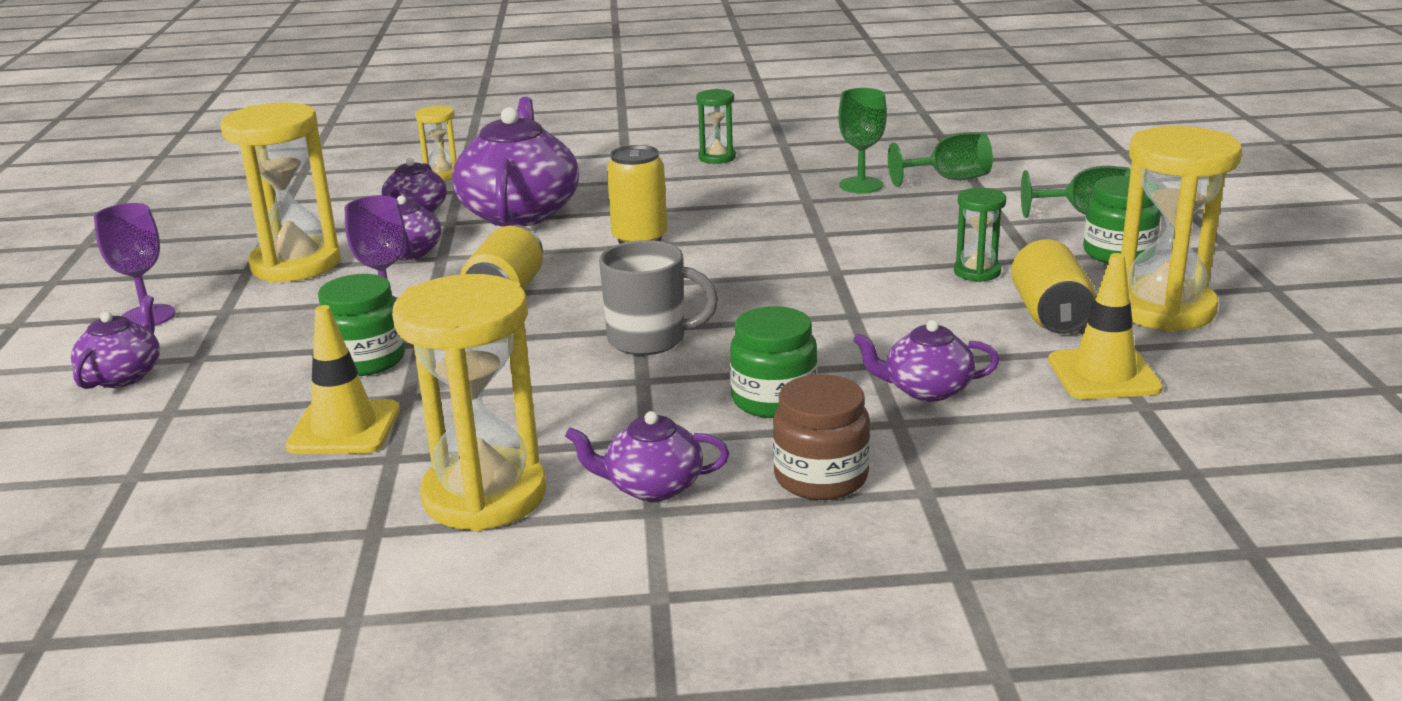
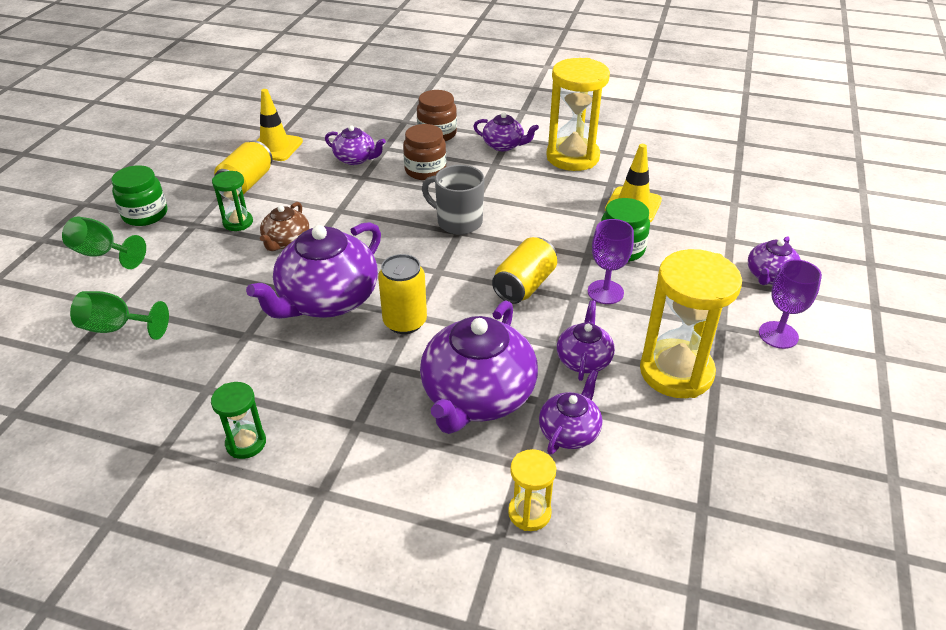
camera: 160 degrees left, 15 degrees up
green jar [730,306,817,418] -> brown jar [403,124,446,180]
green goblet [838,88,887,193] -> none
yellow hourglass [1121,126,1242,332] -> none
none -> purple teapot [246,222,381,319]
none -> brown teapot [260,202,310,251]

